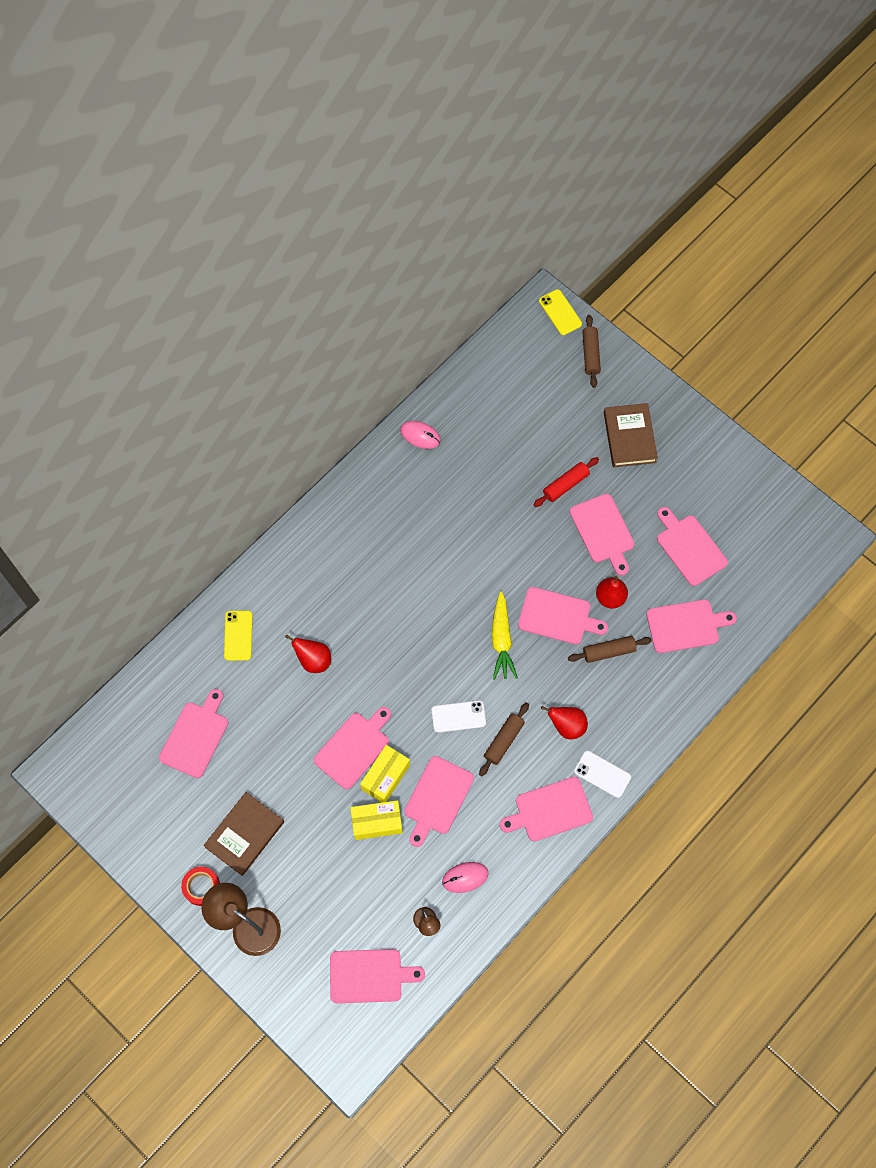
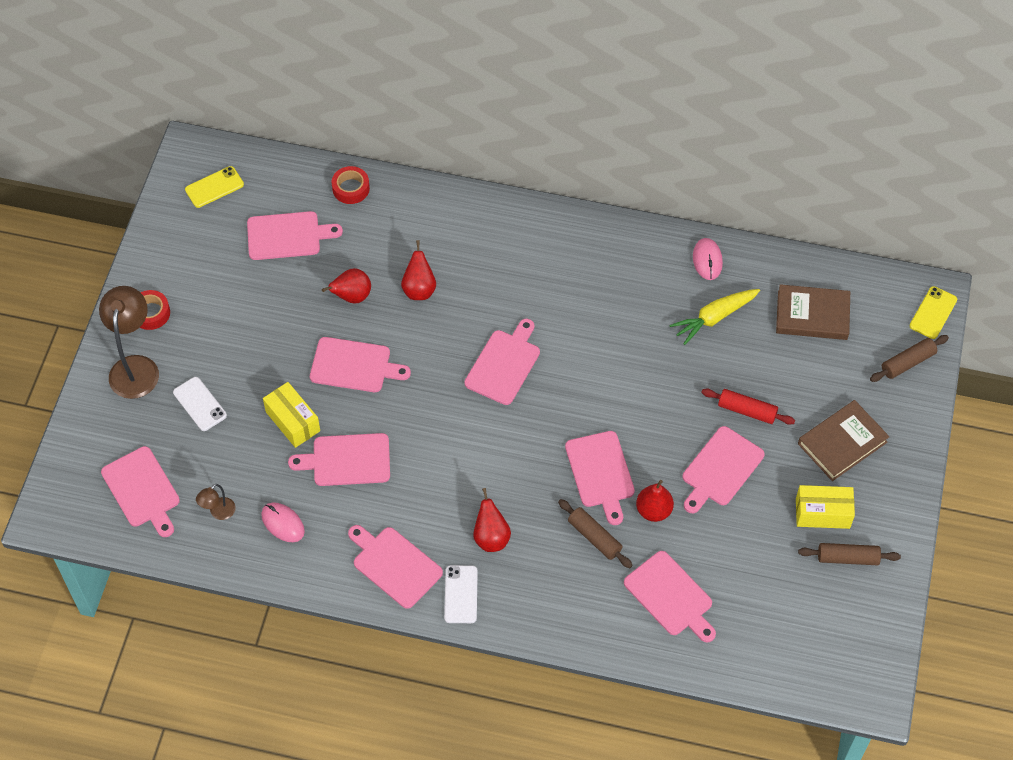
camera: 60 degrees right, 10 degrees down
brown book [203,792,284,876] -> brown book moved to [776,284,850,340]
yellow phone [224,611,252,661] -> yellow phone moved to [185,166,244,208]
yellow box [360,745,410,803] -> yellow box moved to [796,485,855,529]
white phone [431,700,486,733] -> white phone moved to [173,377,227,431]
brown rolling pin [479,702,529,776] -> brown rolling pin moved to [798,543,901,565]
yellow carrot [491,591,518,680] -> yellow carrot moved to [669,289,760,345]
pink cutting board [657,507,728,586] -> pink cutting board moved to [464,319,540,405]
none -> red pear [322,268,371,303]
none -> red tape [332,166,370,204]

